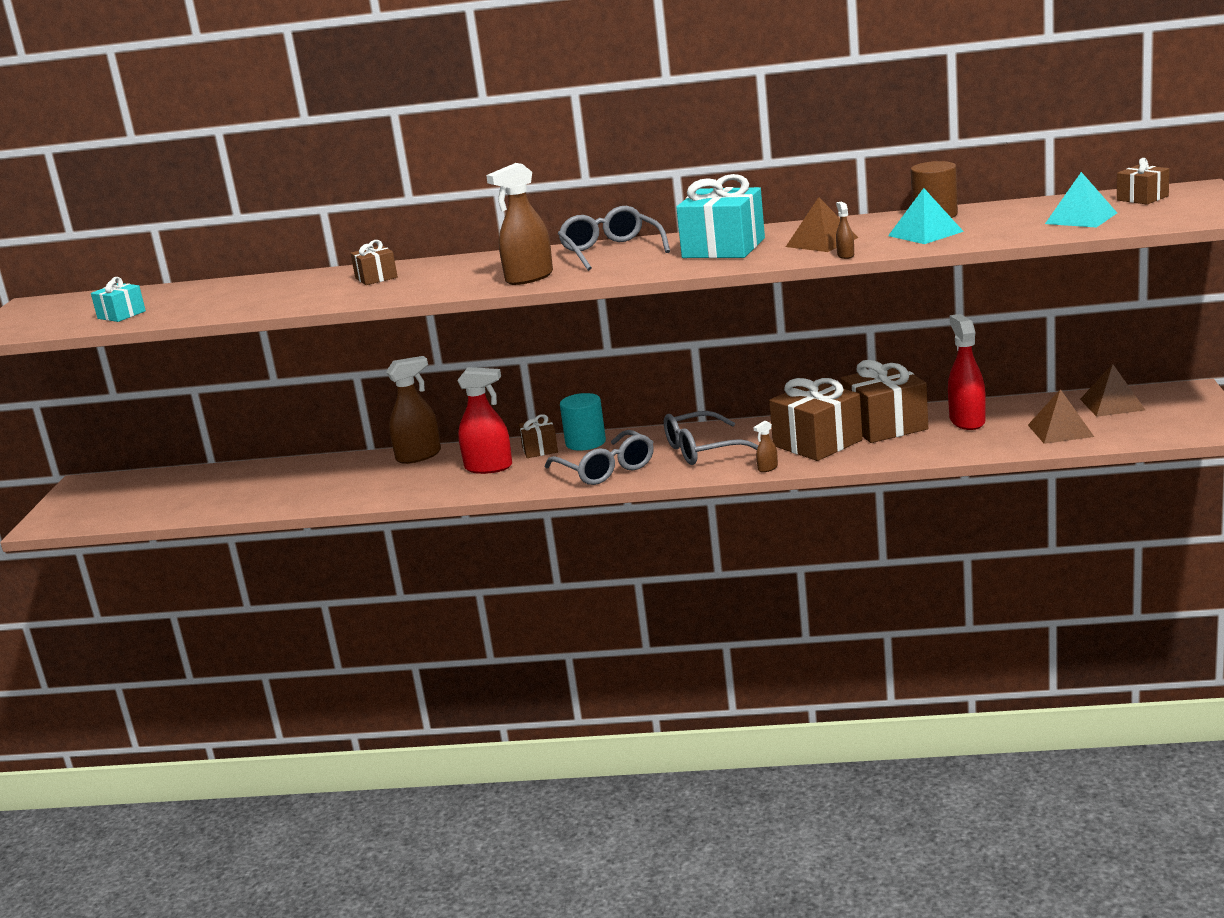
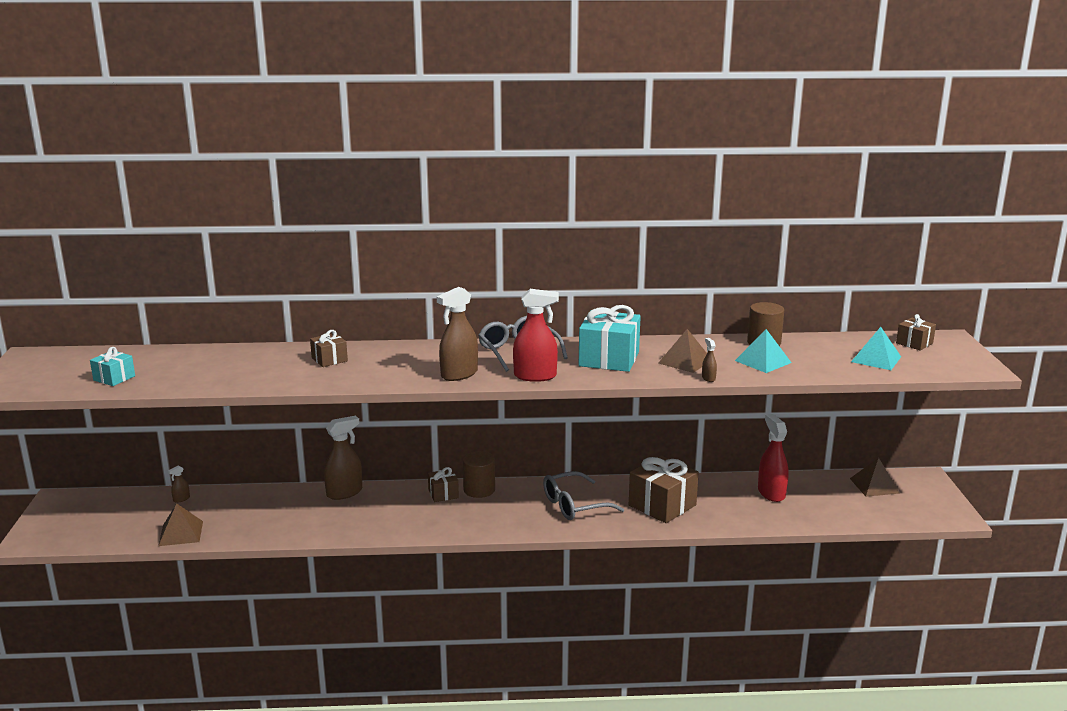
camera: 10 degrees left, 0 degrees up
red spray bottle [457,367,512,474] -> red spray bottle moved to [513,289,559,382]
grey glasses [545,430,654,485] -> none
turquoise cylinder [560,393,606,451] -> brown cylinder [463,451,495,498]
brown spray bottle [753,421,778,472] -> brown spray bottle moved to [168,466,190,503]
brown gift [841,360,928,443] -> none
brown pyramid [1028,389,1094,444] -> brown pyramid moved to [158,503,203,546]

